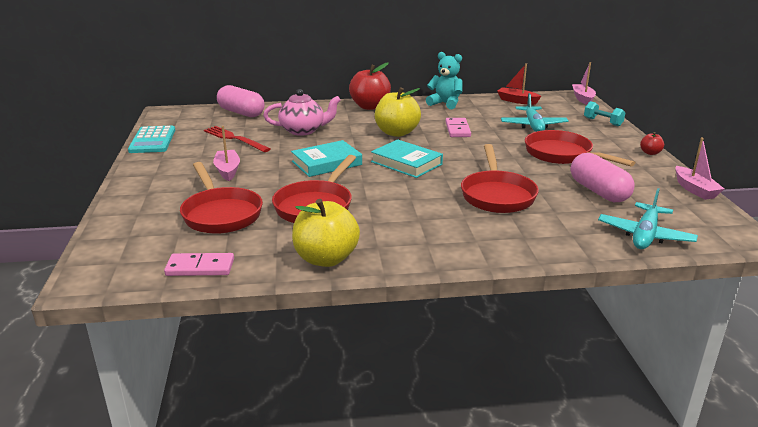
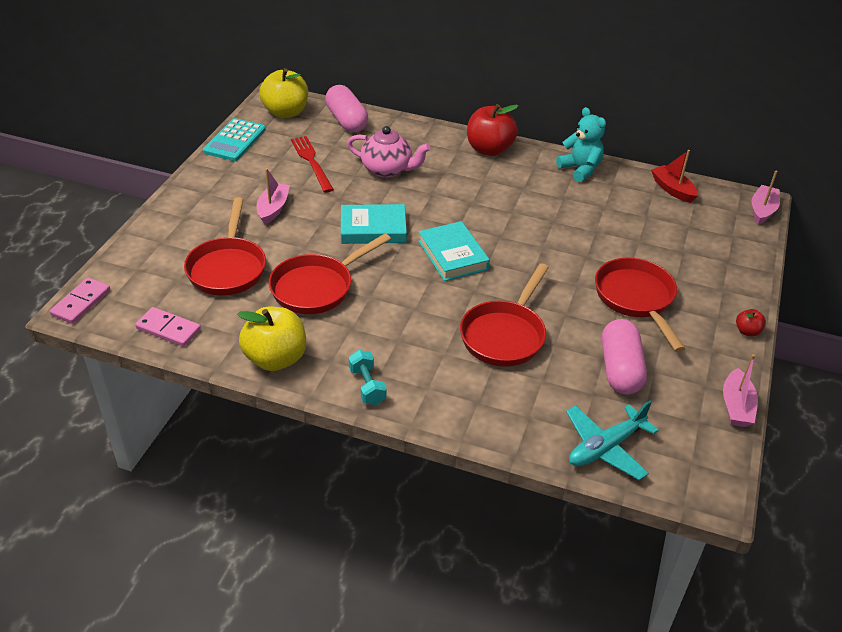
camera: 25 degrees right, 15 degrees up
yellow apple [375,87,421,137] -> yellow apple moved to [259,68,308,118]
pink domino [445,118,471,137] -> pink domino moved to [50,278,110,324]
turquoise plane [501,93,569,132] -> none
turquoise dumbbell [584,101,625,126] -> turquoise dumbbell moved to [349,350,387,405]

